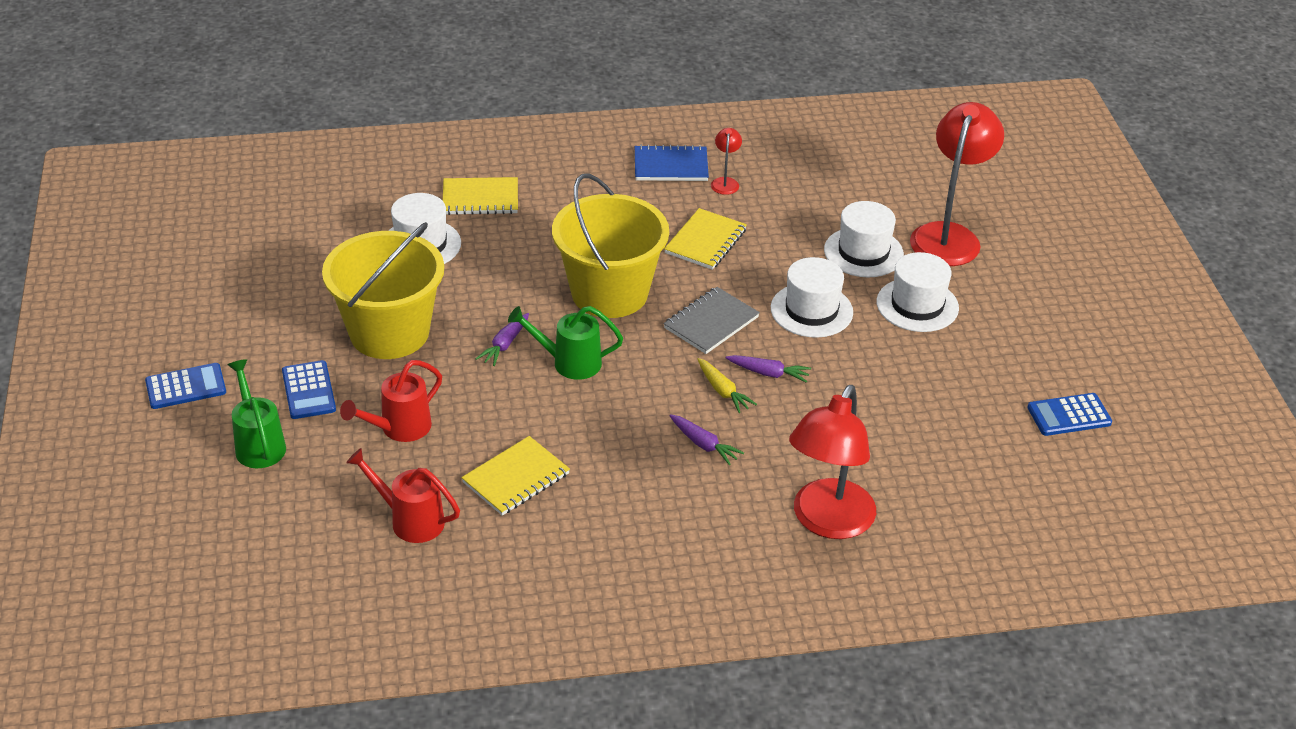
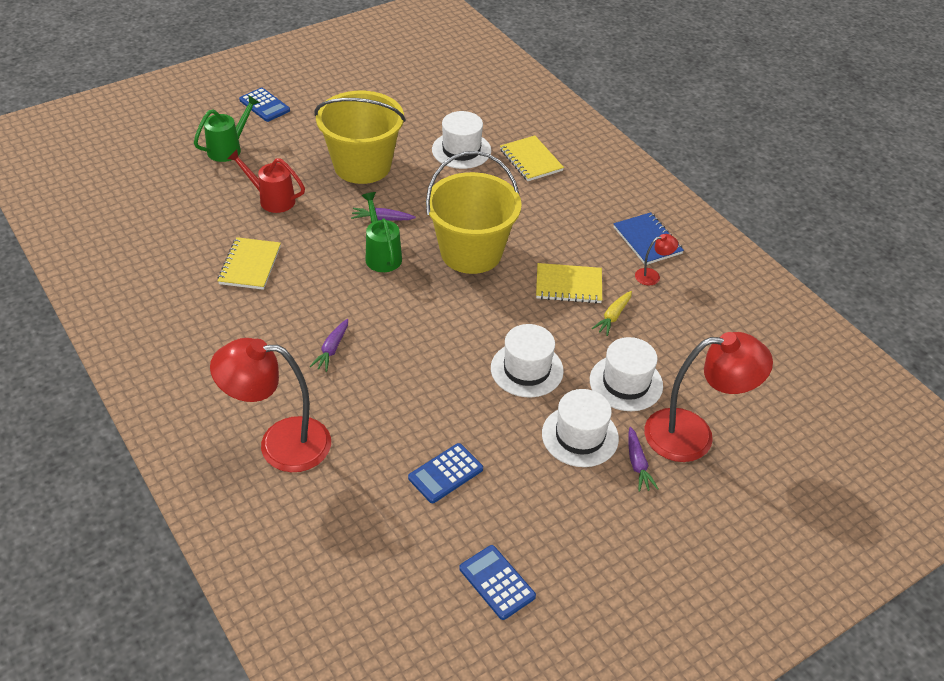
camera: 65 degrees right, 5 degrees up
blue calculator [282,360,336,419] -> blue calculator moved to [408,443,483,503]
red watering can [346,448,460,543] -> none
yellow notebook [461,436,570,516] -> yellow notebook turned 75 degrees clockwise [218,237,281,290]
grey notebook [664,287,760,354] -> none
yellow carrot [698,358,757,413] -> yellow carrot moved to [592,291,632,336]
purple carrot [726,355,811,383] -> purple carrot moved to [628,427,659,492]

